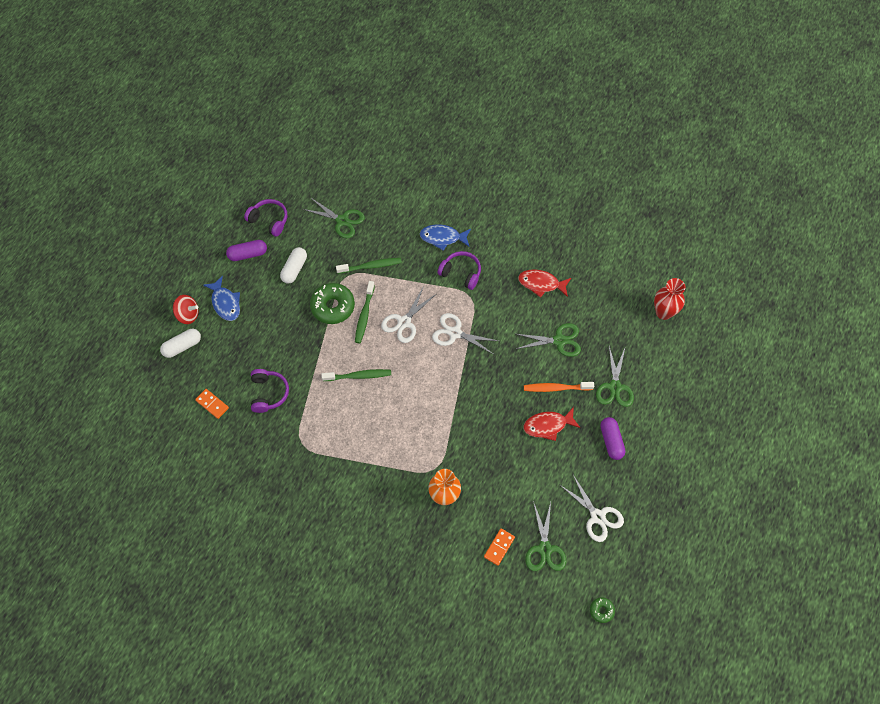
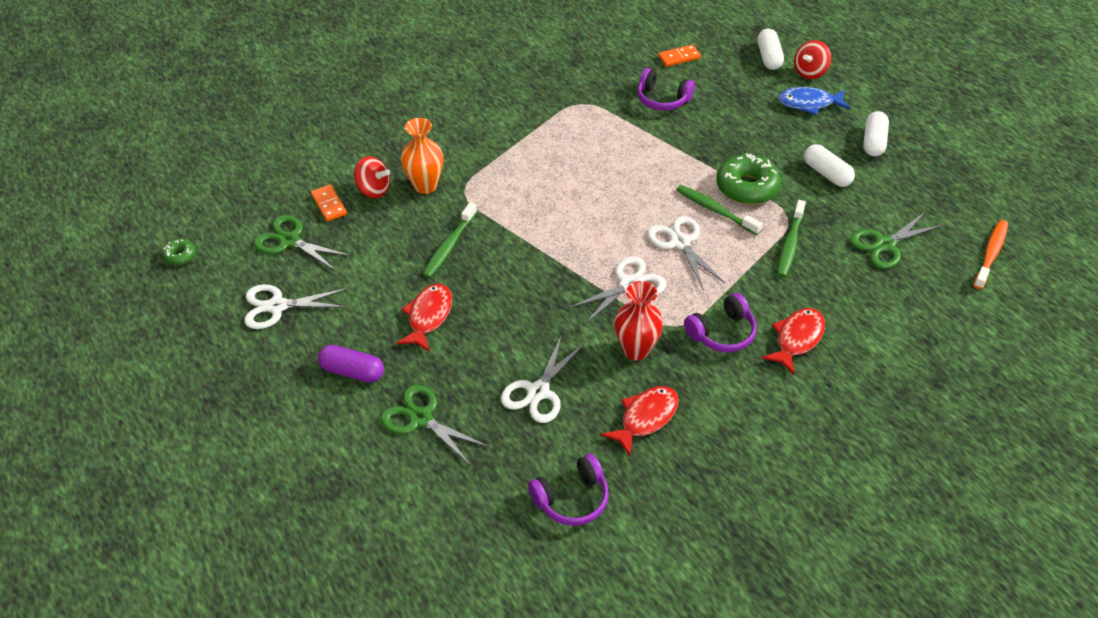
camera: 120 degrees right, 15 degrees down
purple capsule [226,240,267,261] -> white capsule [863,111,889,156]
purple headphones [244,199,287,237] -> purple headphones moved to [528,454,609,526]
green toothbrush [321,369,391,381] -> green toothbrush moved to [423,202,477,278]
blue fish [420,225,471,251] -> red fish [762,308,825,375]
green scissors [516,323,581,357] -> white scissors [501,334,585,423]
orange toothbrush [524,382,594,392] -> orange toothbrush moved to [974,220,1008,289]
red vase [654,278,685,320] -> red vase moved to [614,281,663,361]
none -> red spinning top [354,156,390,198]

